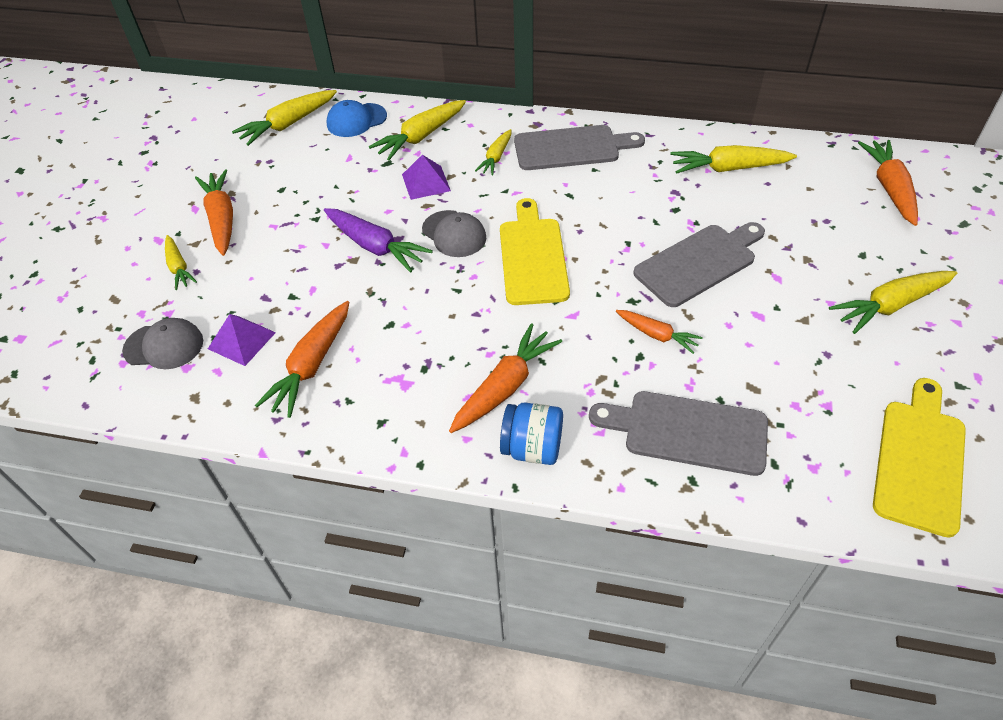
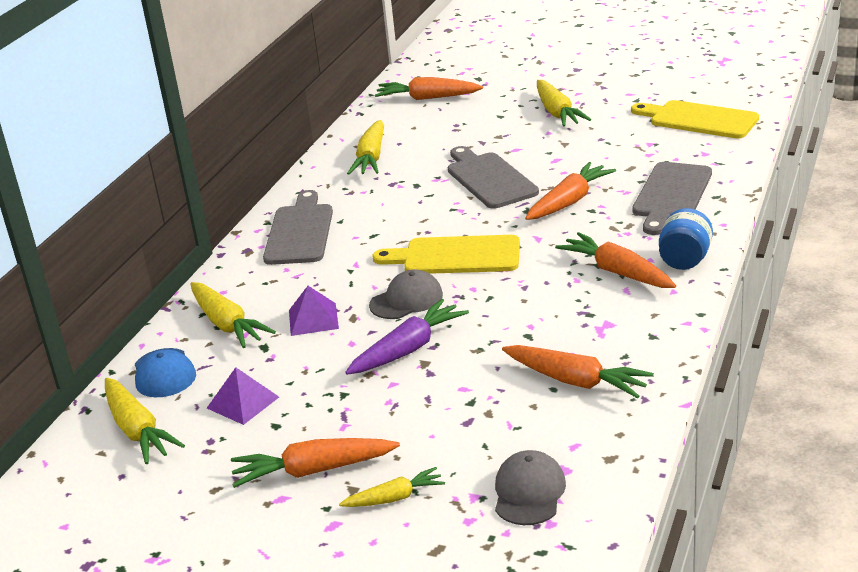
camera: 80 degrees left, 20 degrees down
purple pyramid [208,314,276,366] -> purple pyramid moved to [207,367,279,425]
yellow carrot [475,129,511,175] -> none
orange carrot [616,310,703,354] -> orange carrot [525,162,616,220], size x1.63

